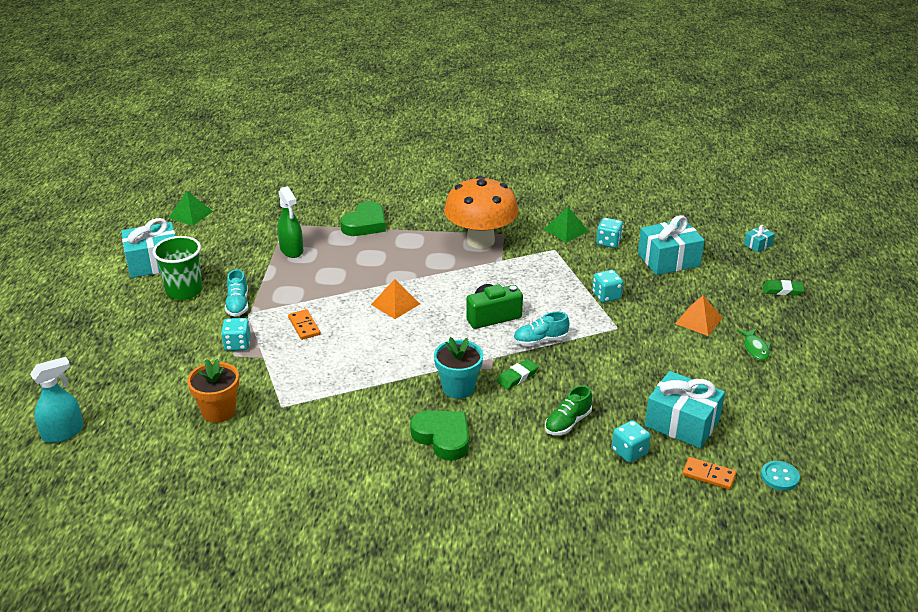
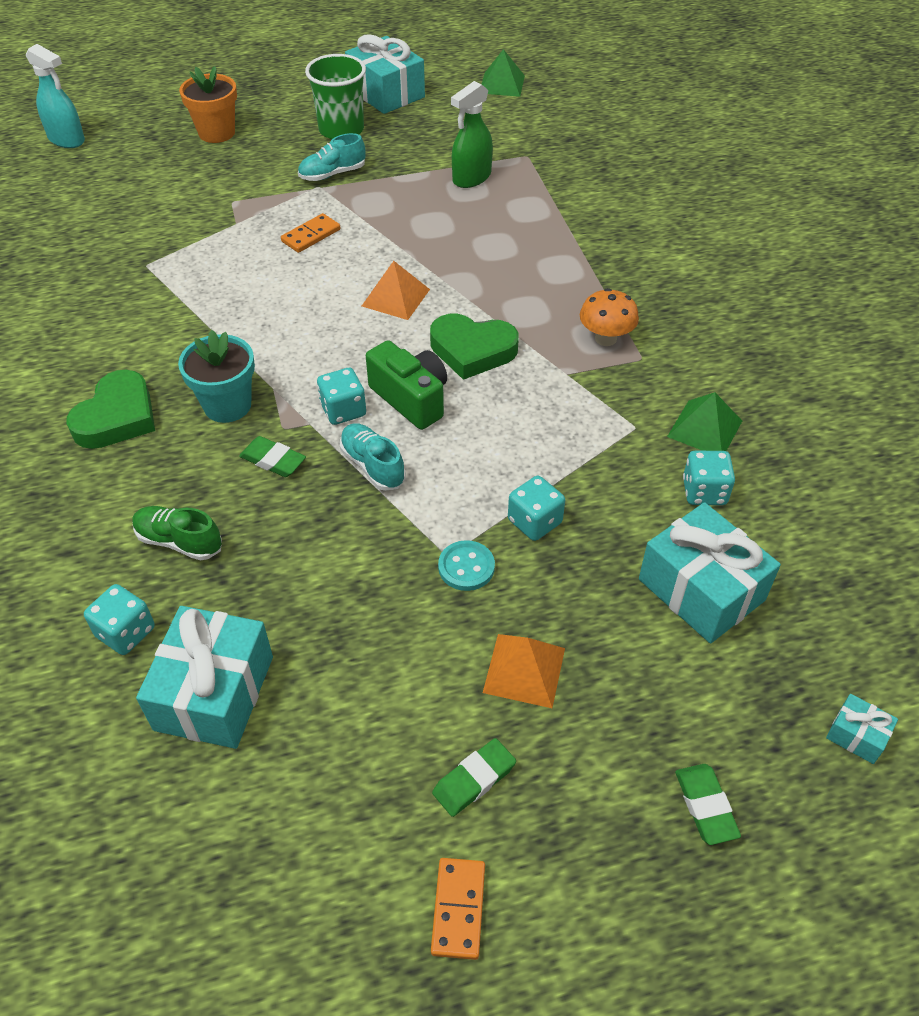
camera: 70 degrees right, 15 degrees up
orange flower pot [187,359,239,423] -> orange flower pot moved to [179,66,237,143]
turquoise dice [221,318,251,351] -> turquoise dice moved to [317,368,366,425]
green heart [341,201,386,236] -> green heart moved to [430,314,519,380]
orange mushroom [444,176,519,249] -> orange mushroom [580,288,639,346], size x0.48
orange domino [682,457,736,490] -> orange domino moved to [431,858,485,960]
green fish [737,329,771,361] -> green eraser [432,738,516,817]
turquoise button [761,461,800,491] -> turquoise button moved to [438,540,495,591]

